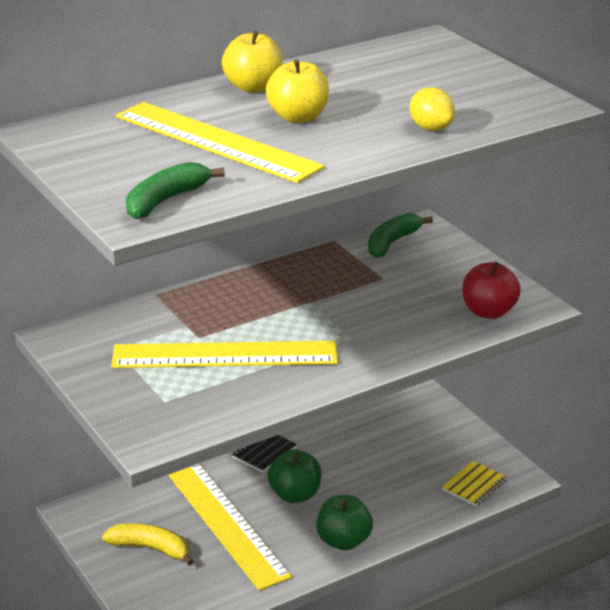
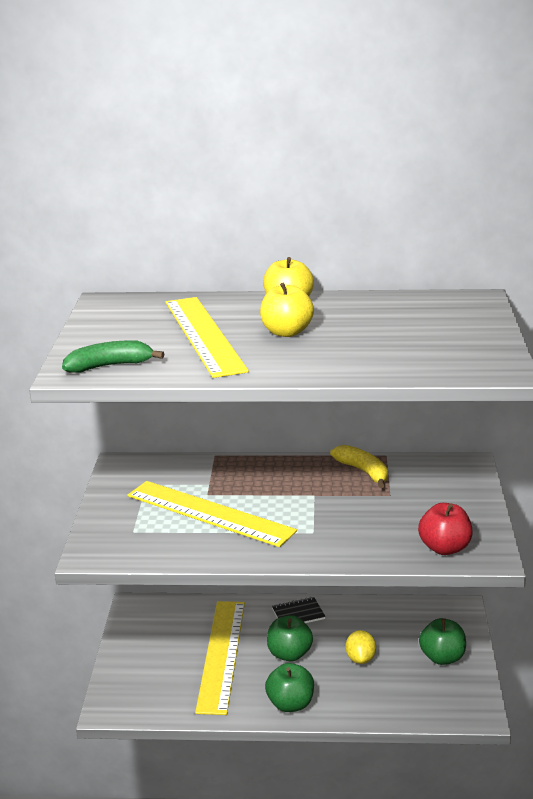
camera: 35 degrees right, 5 degrees down
yellow banana [102,523,194,566] -> yellow banana moved to [330,445,388,488]
green banana [368,213,433,258] -> none
yellow lemon [410,87,455,131] -> yellow lemon moved to [346,630,376,664]
yellow notebook [442,461,507,506] -> none
none -> green apple [419,618,466,665]

